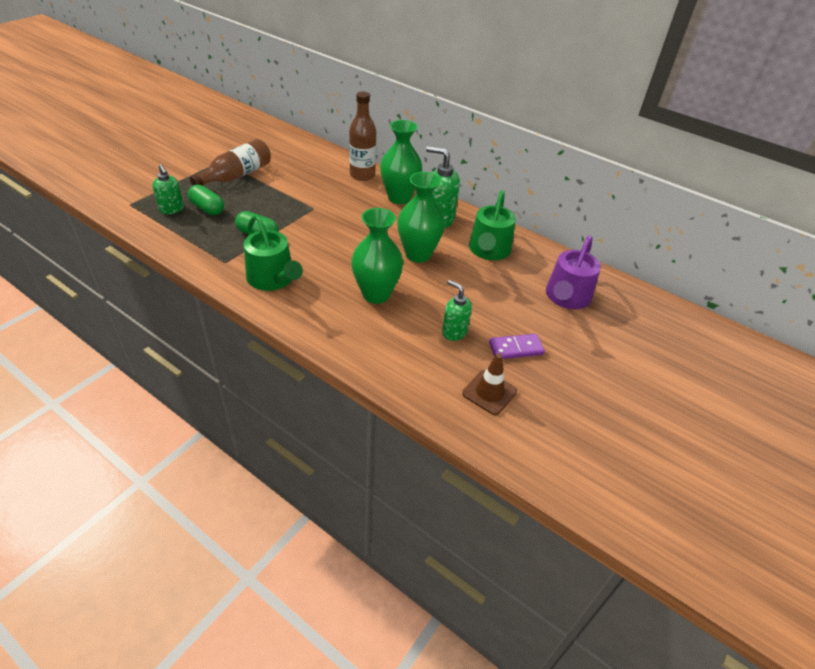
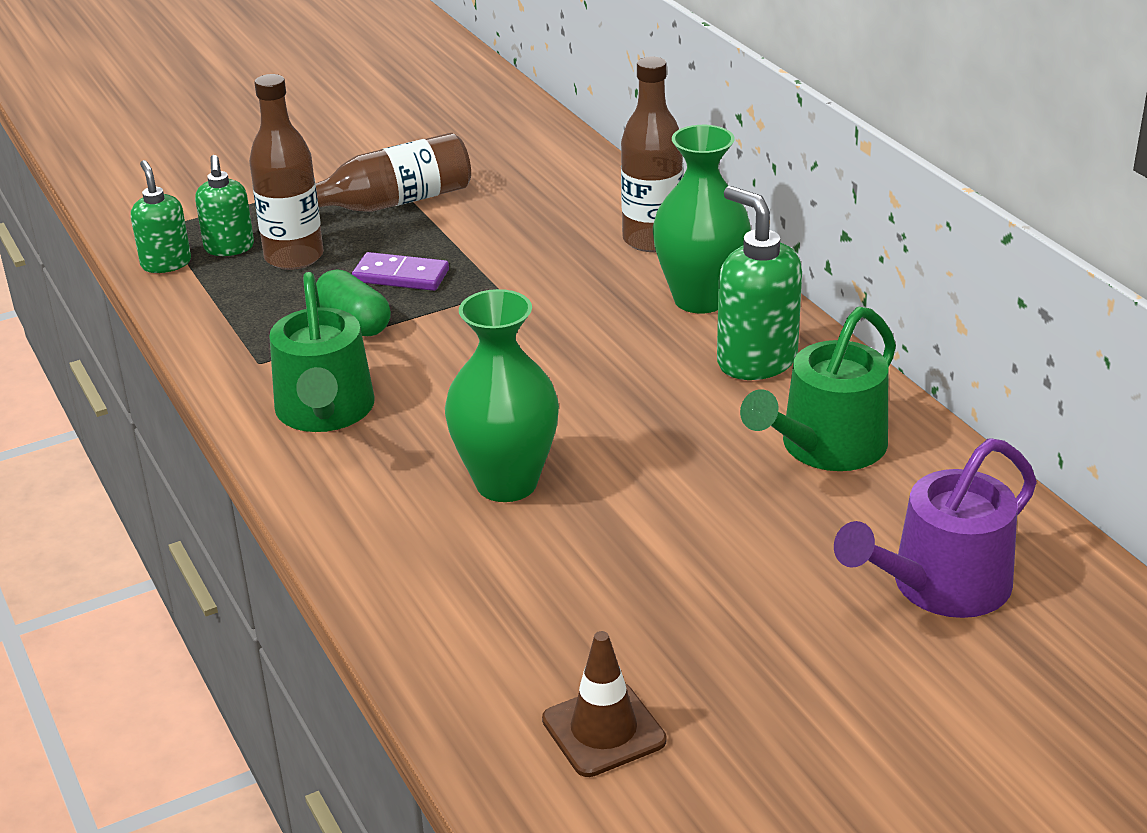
camera: 30 degrees right, 10 degrees down
green capsule [188,185,224,215] -> brown bottle [249,74,324,270]
green vase [397,172,445,263] -> none
green soap dispenser [442,280,472,341] -> green soap dispenser moved to [131,160,191,273]
purple domino [489,334,545,359] -> purple domino moved to [352,252,449,291]

